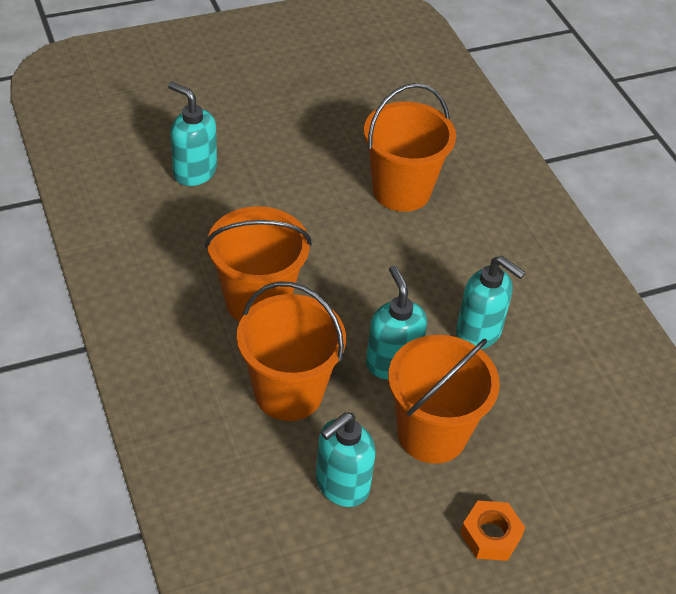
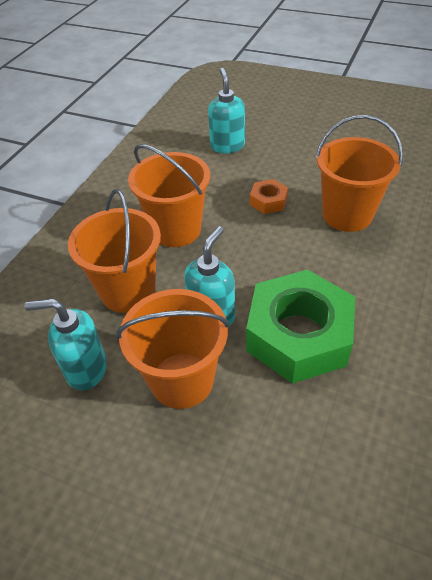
camera: 50 degrees right, 0 degrees up
turquoise soap dispenser [456,256,525,349] -> green nut [246,270,355,384]
orange nut [460,501,525,561] -> orange nut moved to [250,179,288,214]

